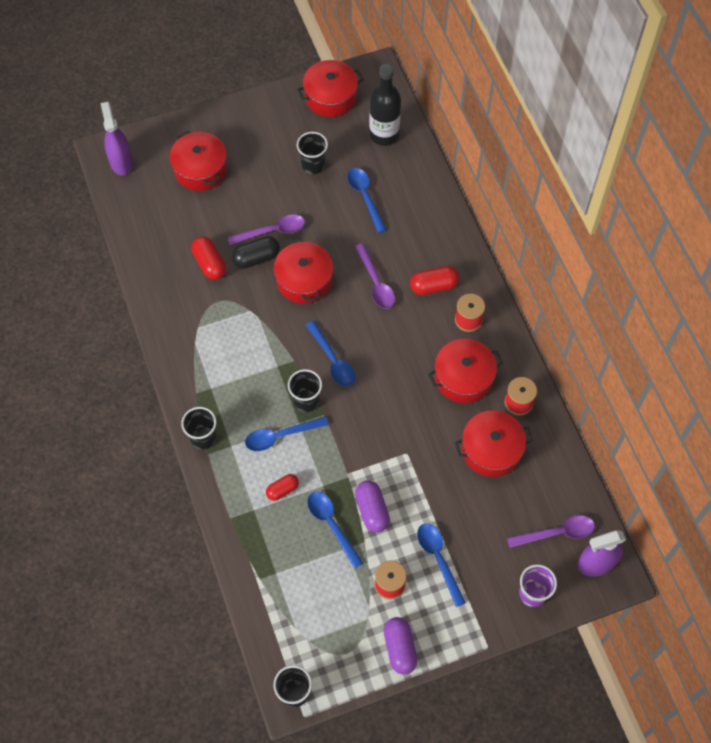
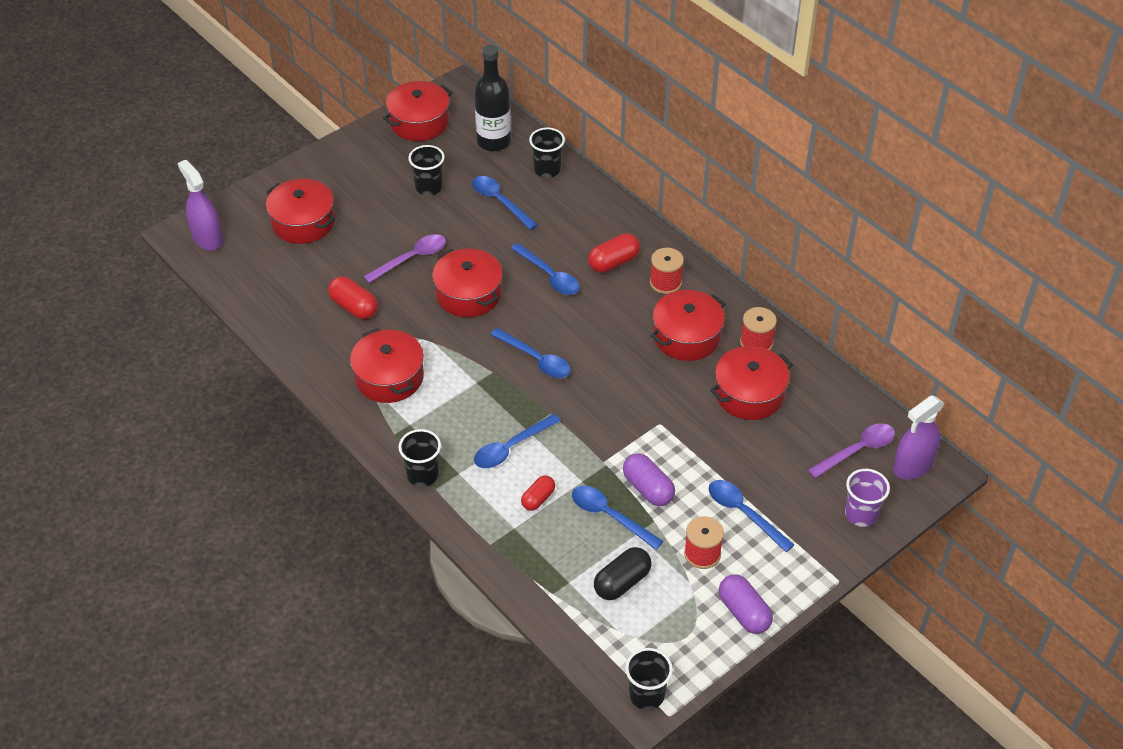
camera: 20 degrees left, 15 degrees down
black capsule [232,236,280,269] -> black capsule moved to [594,547,651,600]
black cup [288,369,322,412] -> black cup moved to [529,127,565,178]
purple spoon [355,243,395,309] -> blue spoon [511,243,580,295]
none -> red pot [350,328,424,403]

